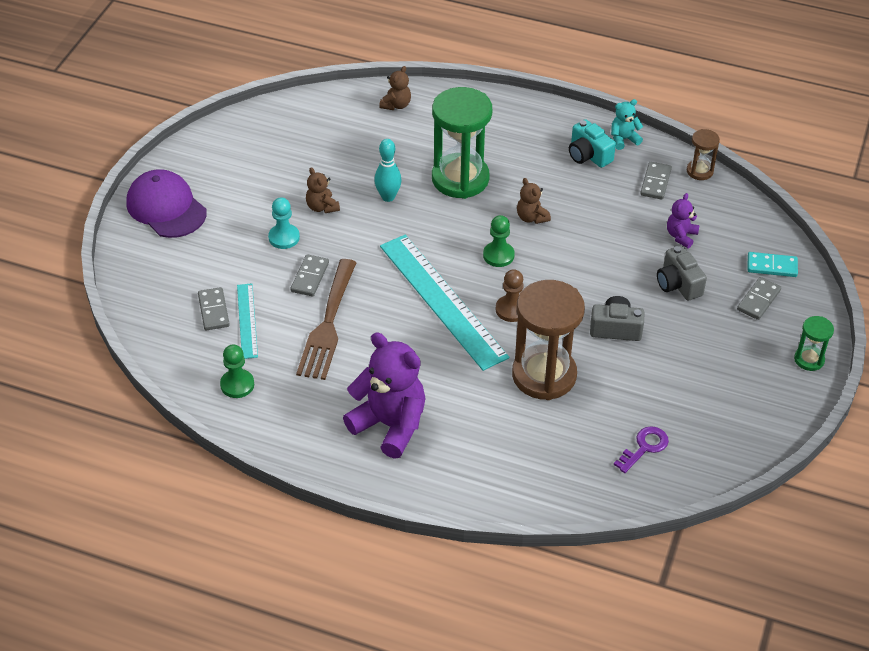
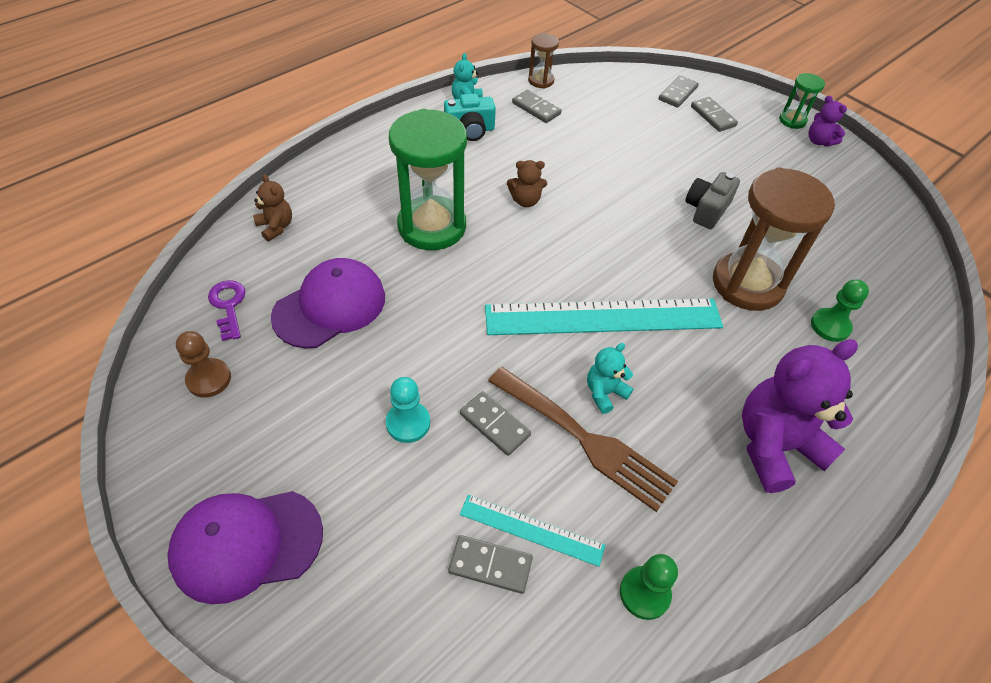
camera: 65 degrees left, 5 degrees up
brown teddy bear [306,167,340,213] -> none
turquoise bowling pin [374,139,402,202] -> none
green pawn [483,215,515,267] -> green pawn moved to [811,279,869,342]
brown pawn [496,269,524,322] -> brown pawn moved to [176,331,231,397]
purple key [614,426,669,473] -> purple key moved to [208,280,245,341]
grey camera [657,246,707,301] -> none
purple teddy bear [667,193,699,248] -> purple teddy bear moved to [809,95,847,146]
turquoise domino [748,252,798,277] -> grey domino [659,75,699,108]
none -> purple cap [271,258,385,348]
none -> turquoise teddy bear [587,343,633,414]

